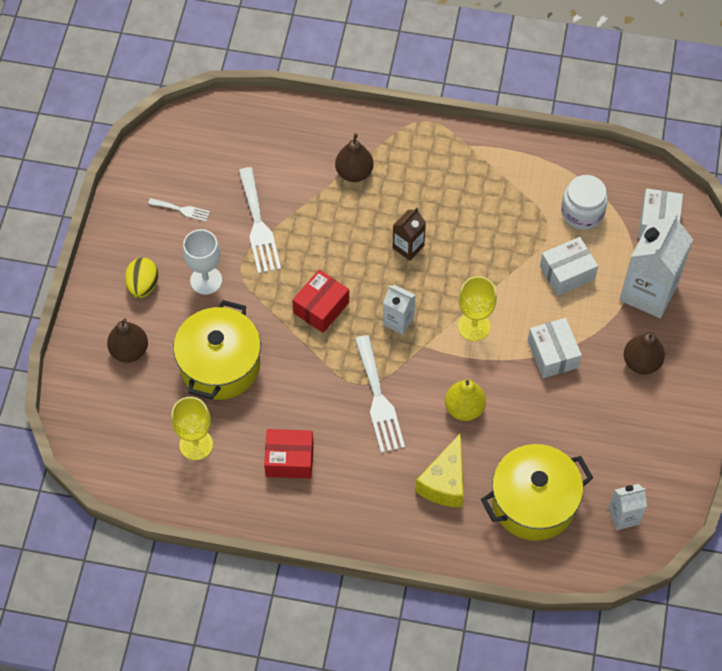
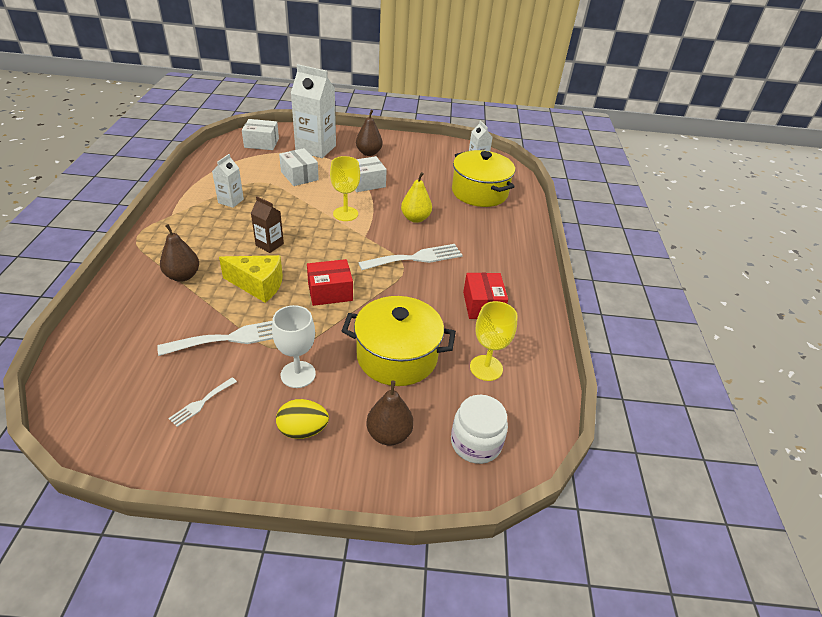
camera: 100 degrees left, 20 degrees down
white fork [148,198,210,222] -> white fork turned 150 degrees counterclockwise [168,377,237,427]
red box [292,270,349,333] -> red box turned 45 degrees counterclockwise [307,259,353,306]
white carton [383,285,416,335] -> white carton moved to [212,154,244,208]
yellow cheese [415,433,463,508] -> yellow cheese moved to [219,255,283,303]
white jar [561,175,608,230] -> white jar moved to [451,395,508,464]

